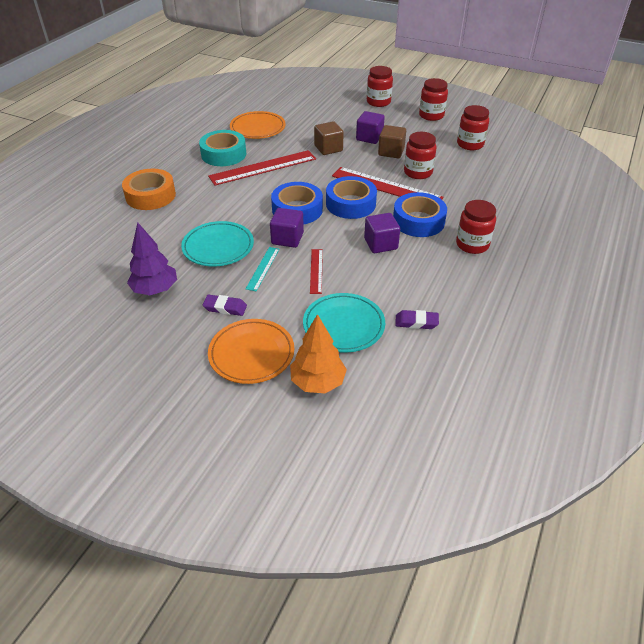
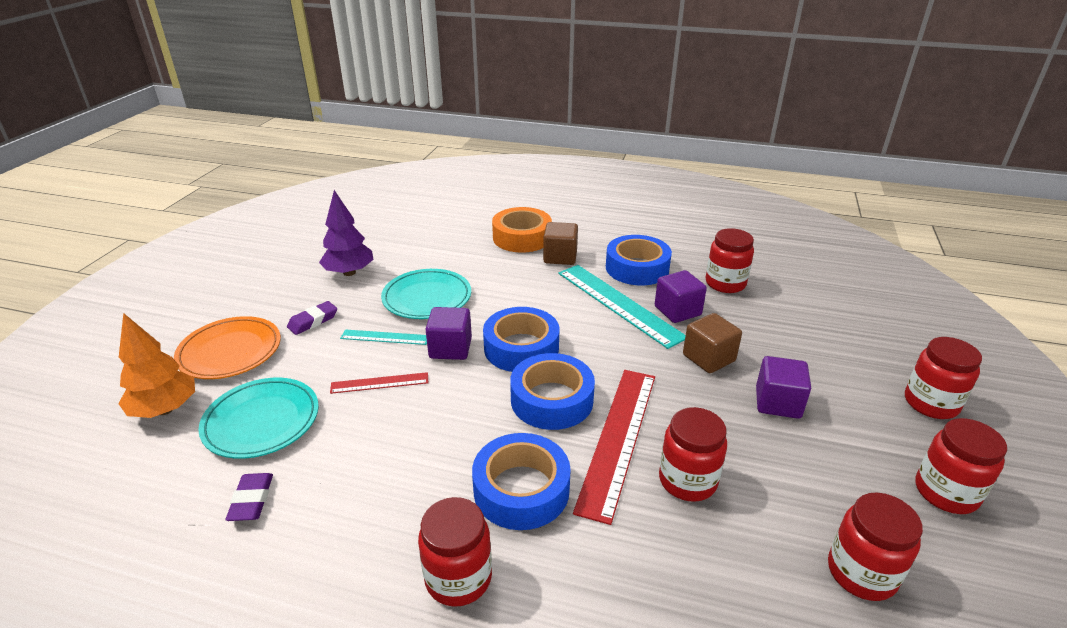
camera: 80 degrees right, 10 degrees down
turquoise tape [199,130,246,166] -> blue tape [606,235,672,286]
purple eraser [203,295,247,316] -> purple eraser turned 45 degrees clockwise [287,301,337,335]
red ruler [208,150,316,186] -> turquoise ruler [558,265,686,349]
orange plate [230,111,286,139] -> red jar [706,228,754,293]
purple cube [364,213,400,253] -> purple cube moved to [655,270,707,323]
brown cube [378,125,406,158] -> brown cube moved to [543,222,578,265]

